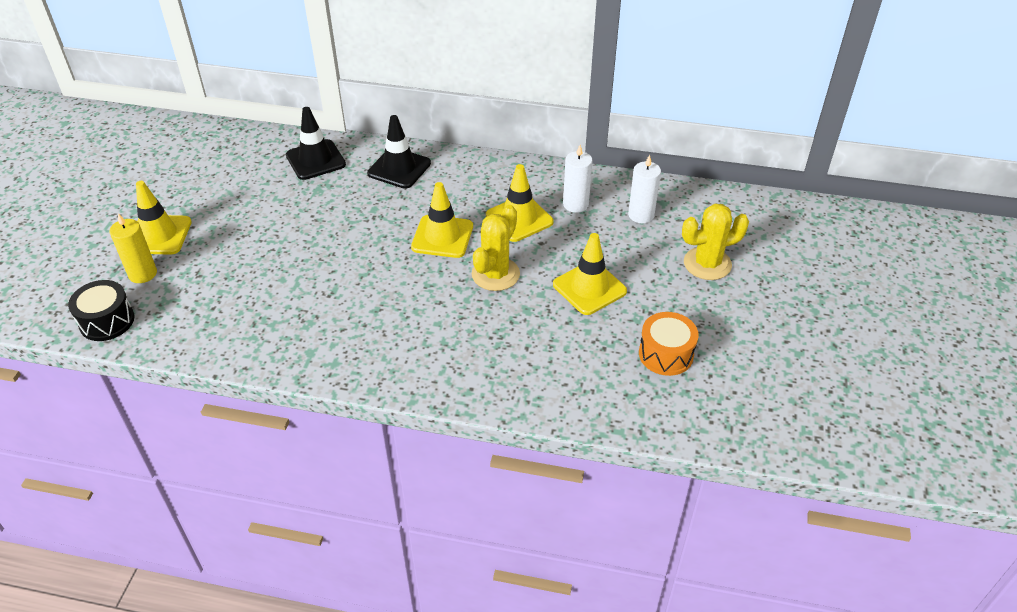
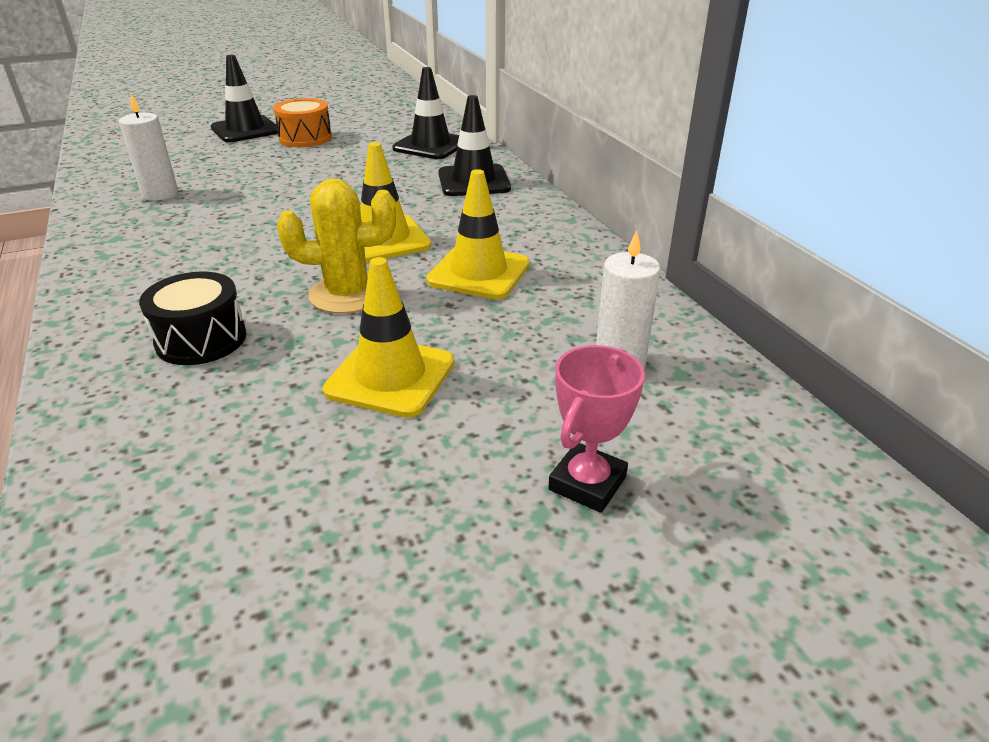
camera: 55 degrees right, 10 degrees down
black drum [68,280,135,341] -> black drum moved to [139,272,246,365]
yellow candle [109,213,157,283] -> none
yellow traffic cone [136,181,192,255] -> black traffic cone [211,55,278,142]
white candle [563,145,592,213] -> white candle moved to [119,94,178,201]
orange drum [639,312,699,376] -> orange drum moved to [273,98,332,147]
yellow cactus [682,204,749,280] -> pink trophy [548,345,645,513]

